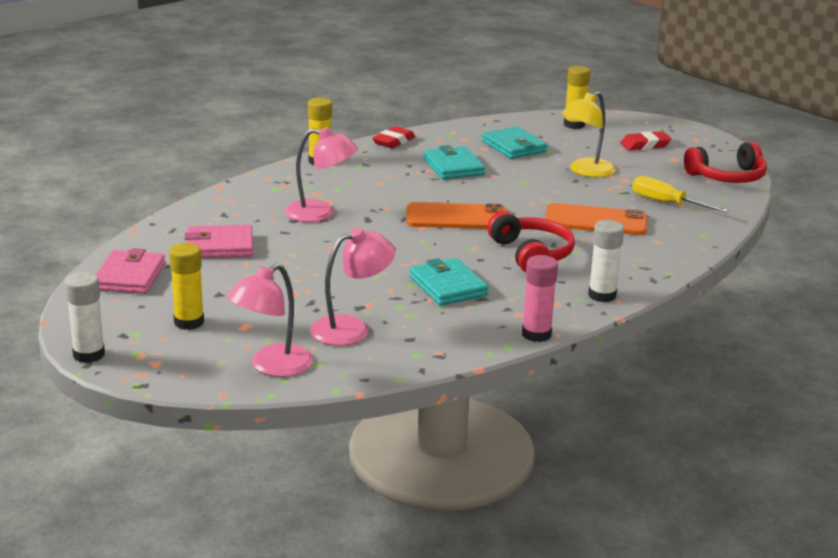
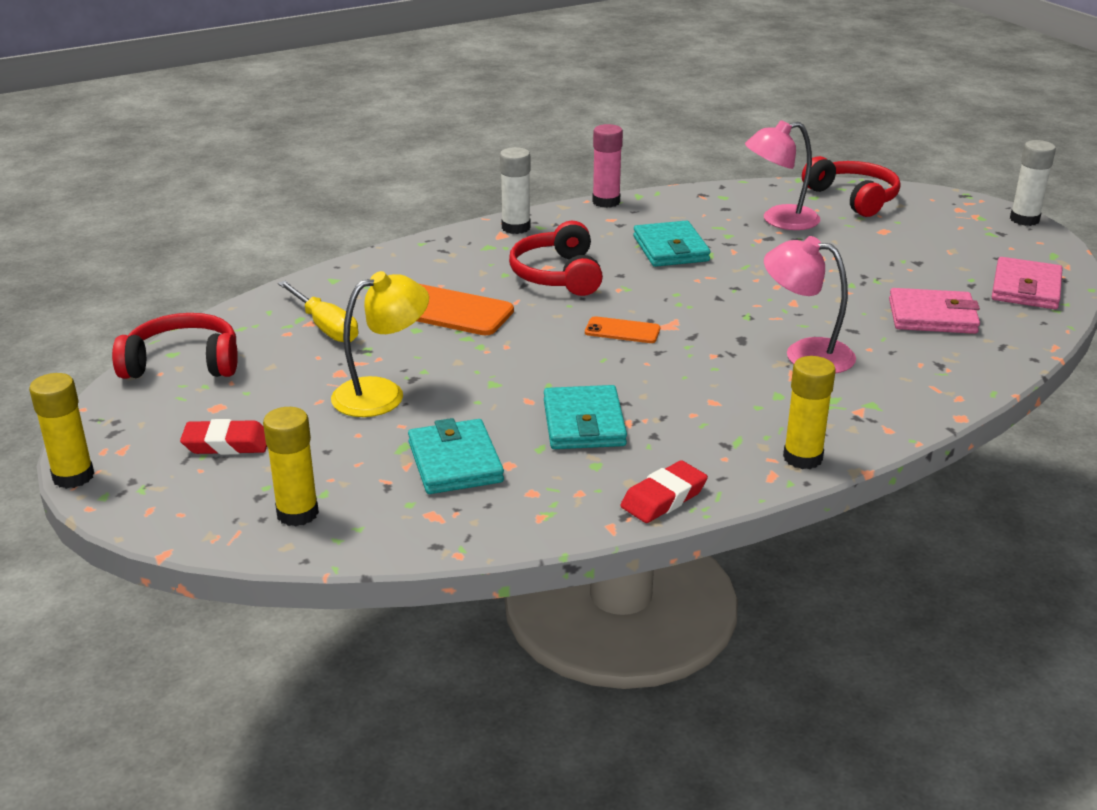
camera: 165 degrees left, 5 degrees up
yellow glue stick [169,243,204,330] -> yellow glue stick moved to [29,373,94,489]
pink lamp [227,263,313,377] -> red headphones [802,156,900,217]
orange phone [406,202,507,229] -> orange phone [585,316,660,343], size x0.54

